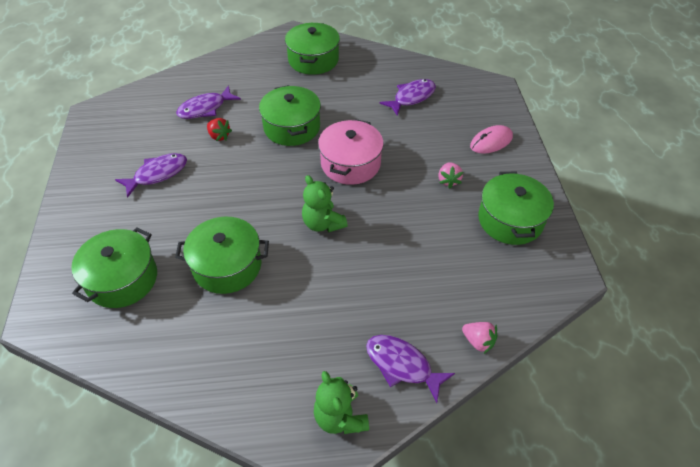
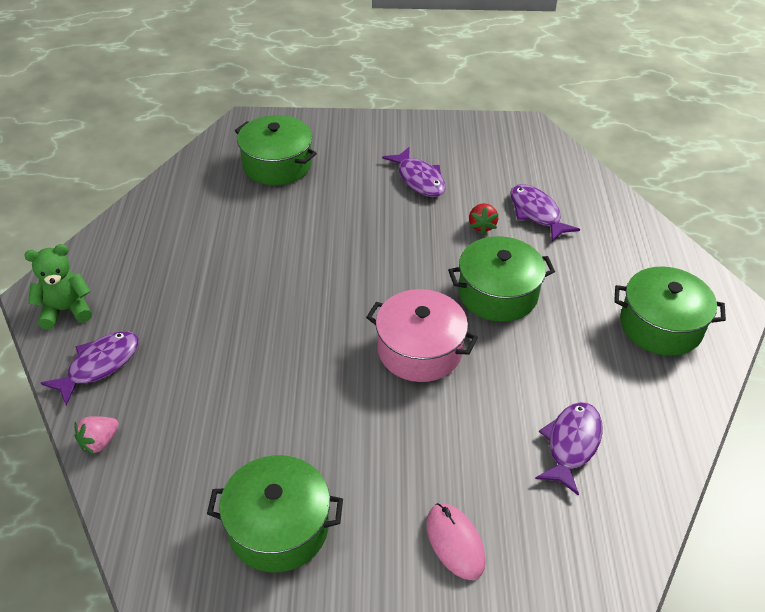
camera: 95 degrees right, 5 degrees down
green pot [175,216,269,294] -> none
red strawberry [207,118,232,141] -> red strawberry turned 45 degrees counterclockwise [469,203,498,234]
green teddy bear [302,175,348,232] -> none
purple fish [380,79,436,116] -> purple fish turned 120 degrees counterclockwise [535,402,603,496]
pink strawberry [438,162,463,188] -> none

